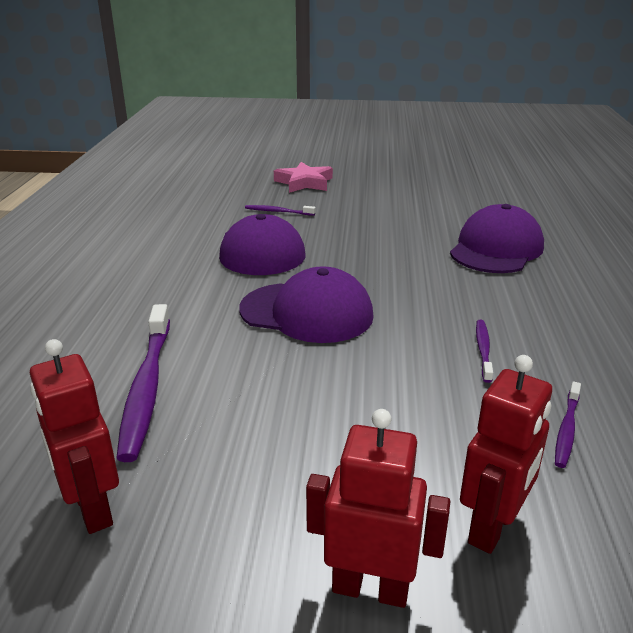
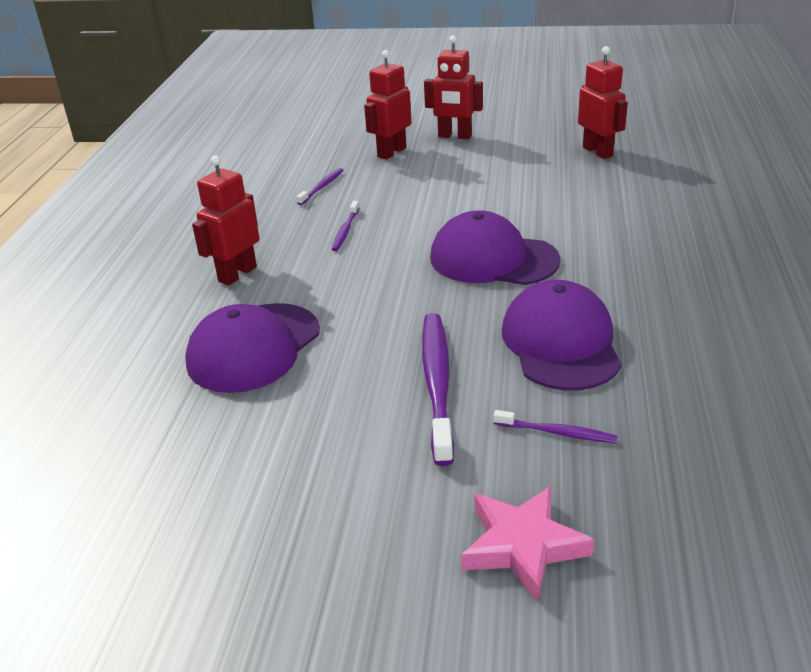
camera: 175 degrees left, 5 degrees up
purple toothbrush [116,304,170,462] -> purple toothbrush moved to [422,313,454,466]
none -> red robot [192,155,259,286]

